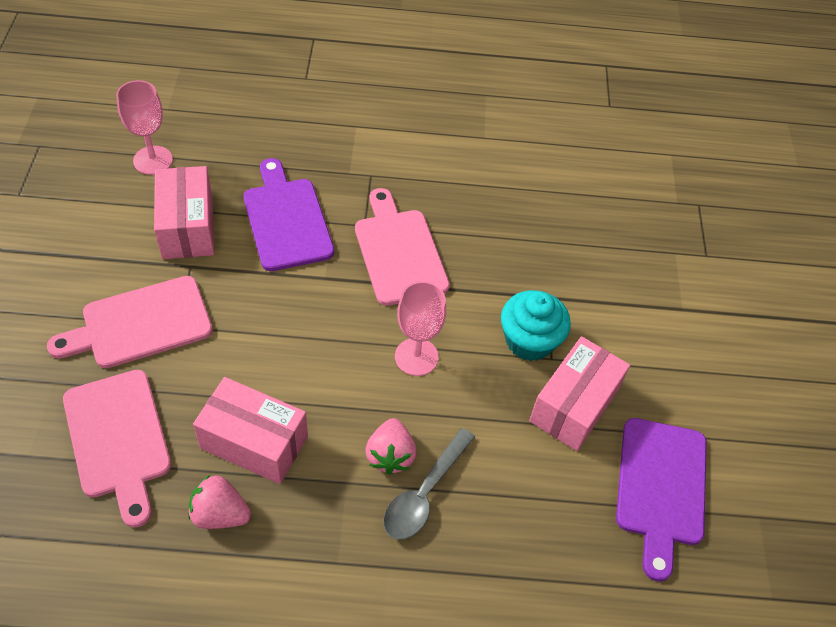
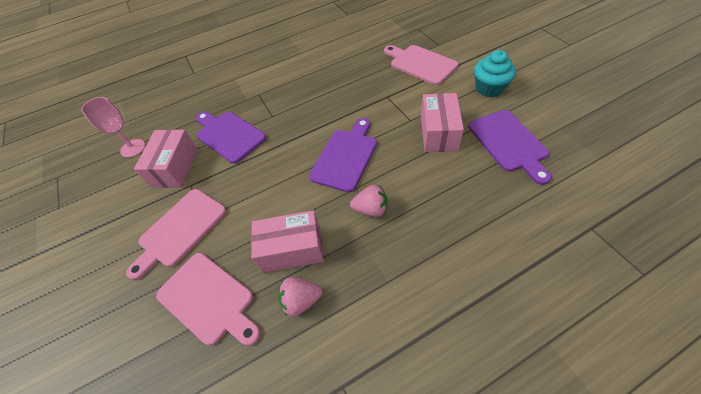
camera: 20 degrees left, 0 degrees up
pink box [154,166,214,259] -> pink box turned 45 degrees clockwise [134,129,198,188]
pink cutting board [355,188,450,306] -> pink cutting board moved to [384,45,458,85]
pink strawberry [365,418,417,475] -> pink strawberry turned 60 degrees counterclockwise [350,185,388,217]
grey spoon [383,428,475,539] -> none
pink goblet [395,281,446,376] -> purple cutting board [309,118,377,192]
turquoise cupcake [501,290,571,361] -> turquoise cupcake moved to [474,50,516,97]

